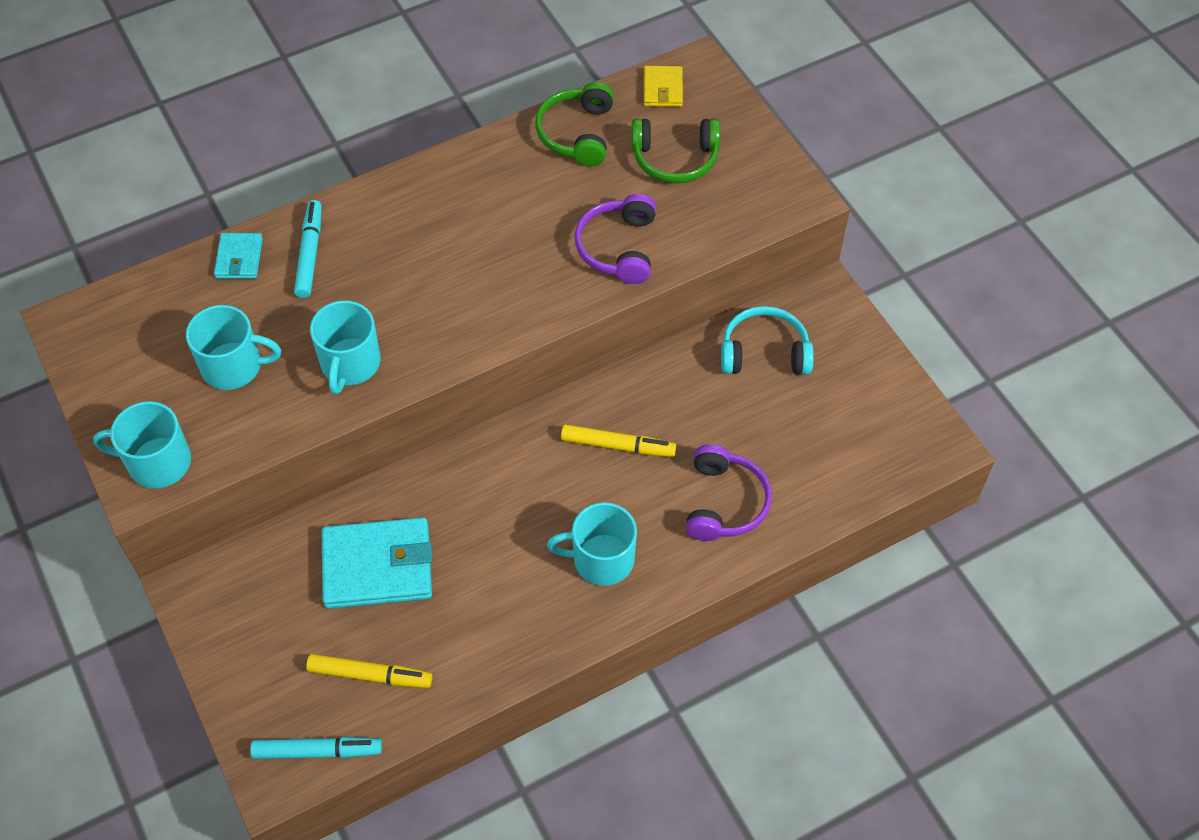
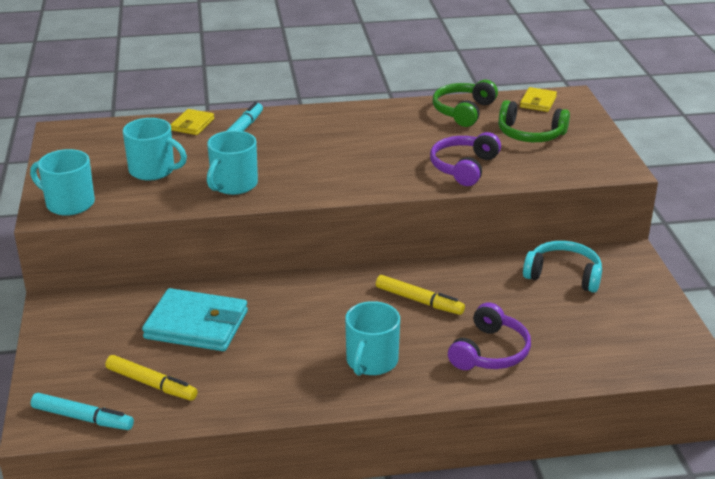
camera: 20 degrees right, 25 degrees down
turquoise wallet [214,233,263,279] -> yellow wallet [170,109,214,135]
turquoise mug [547,502,637,586] -> turquoise mug turned 90 degrees counterclockwise [345,301,400,376]

